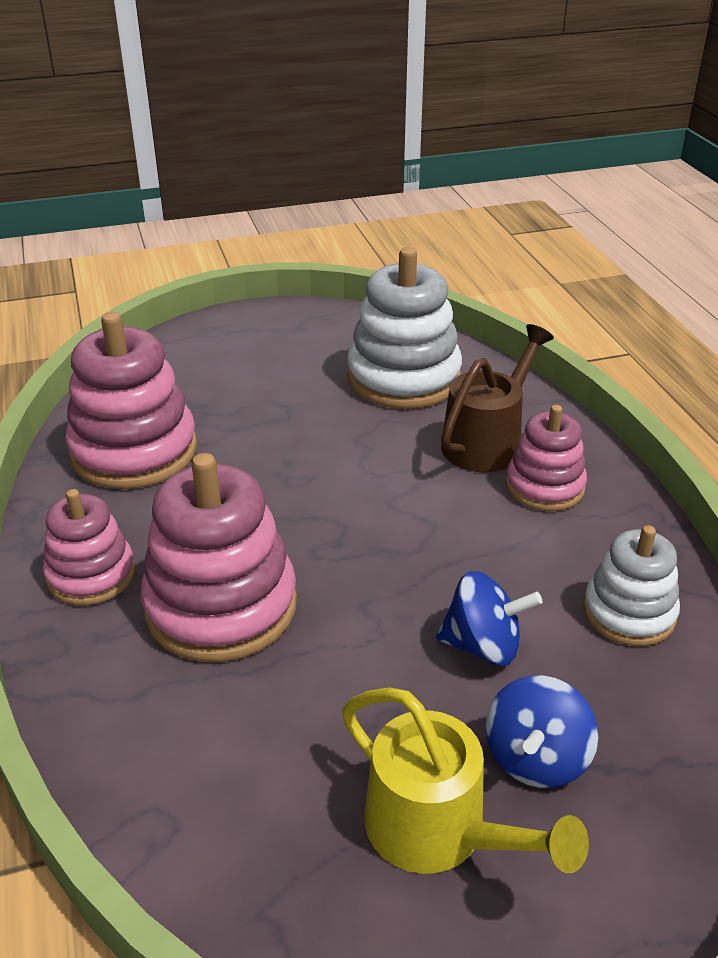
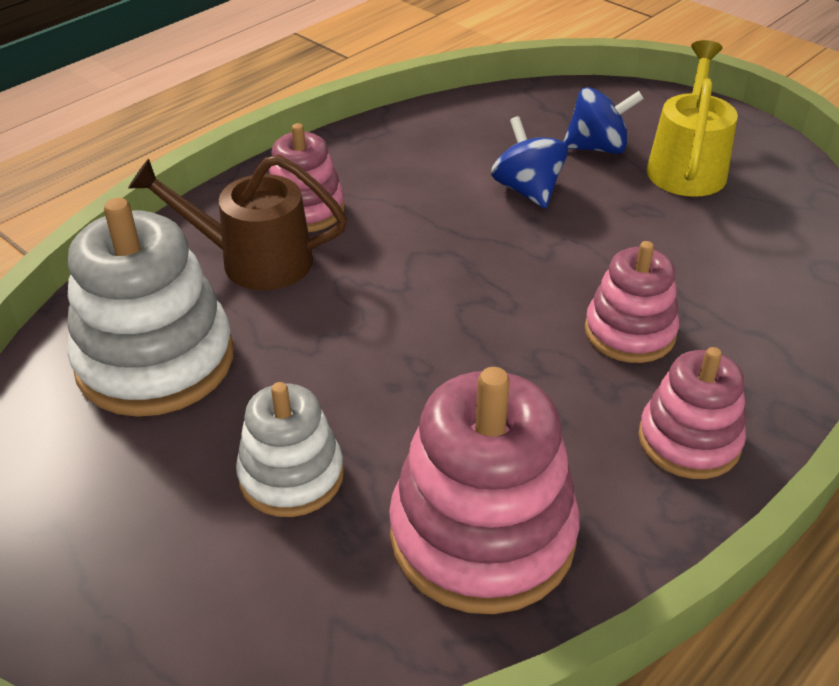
camera: 120 degrees left, 5 degrees up
pink stacking toy [141,453,297,662] -> pink stacking toy [585,241,679,363], size x0.60
white stacking toy [583,525,680,646] -> white stacking toy moved to [236,382,344,517]

